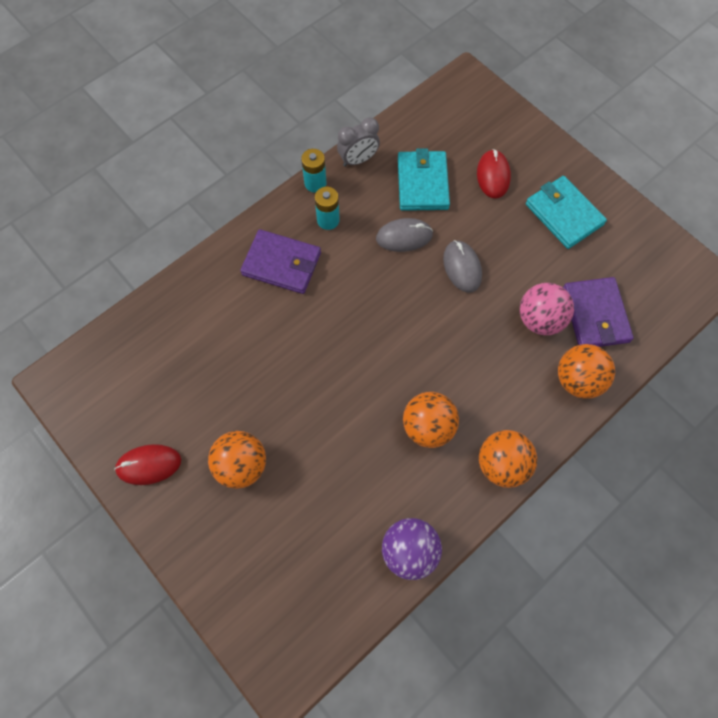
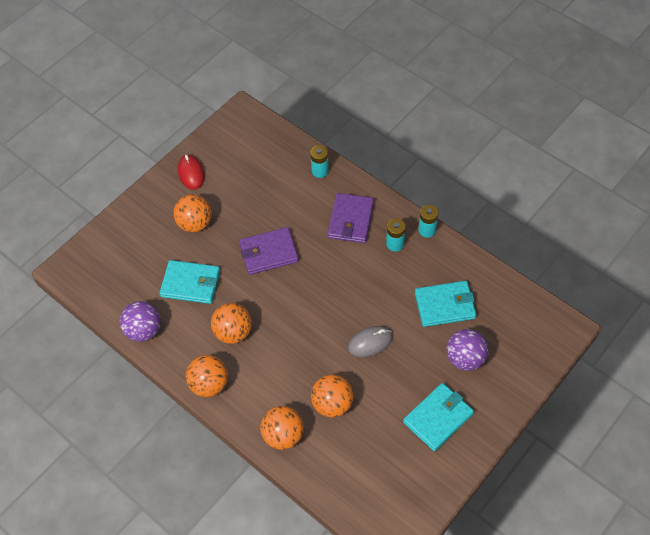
camera: 85 degrees right, 10 degrees down
grey clock [337,117,380,167] -> none
grey mouse [376,218,433,252] -> none
red mouse [477,149,511,199] -> purple ball [447,329,489,371]
pink ball [520,283,574,335] -> orange ball [311,374,354,418]
purple wallet [563,277,634,347] -> purple wallet moved to [239,227,299,275]
none -> turquoise wallet [159,260,220,304]
none -> turquoise battery [310,145,329,178]

